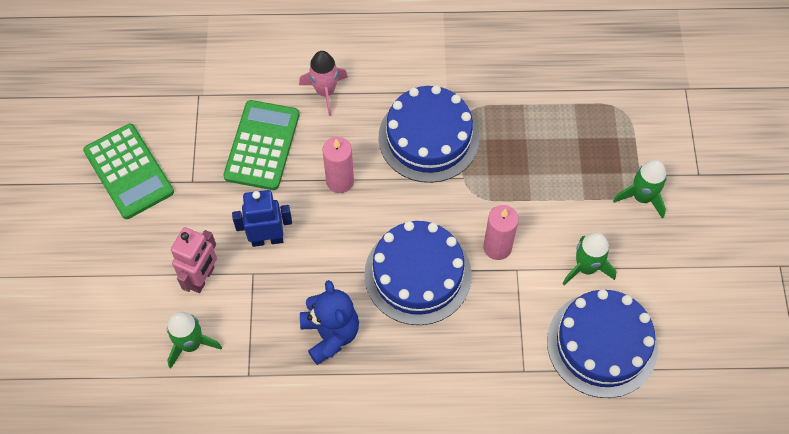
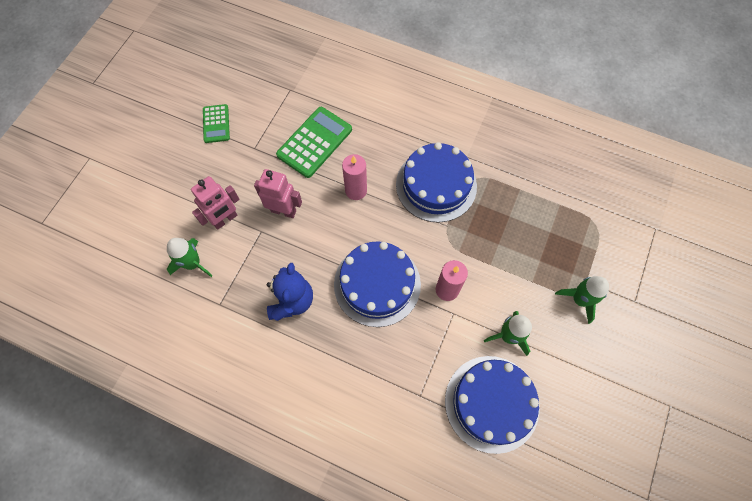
camera: 25 degrees right, 5 degrees up
green calculator [83,124,174,219] -> green calculator [203,104,230,143], size x0.59
blue robot [232,190,292,247] -> pink robot [254,169,302,218]
pink rocket [299,51,348,116] -> none

